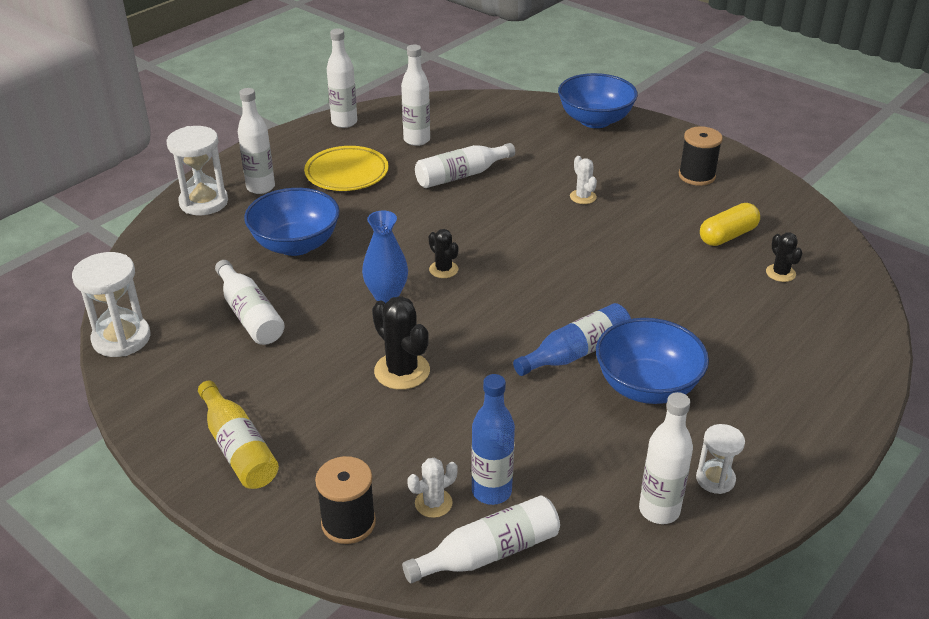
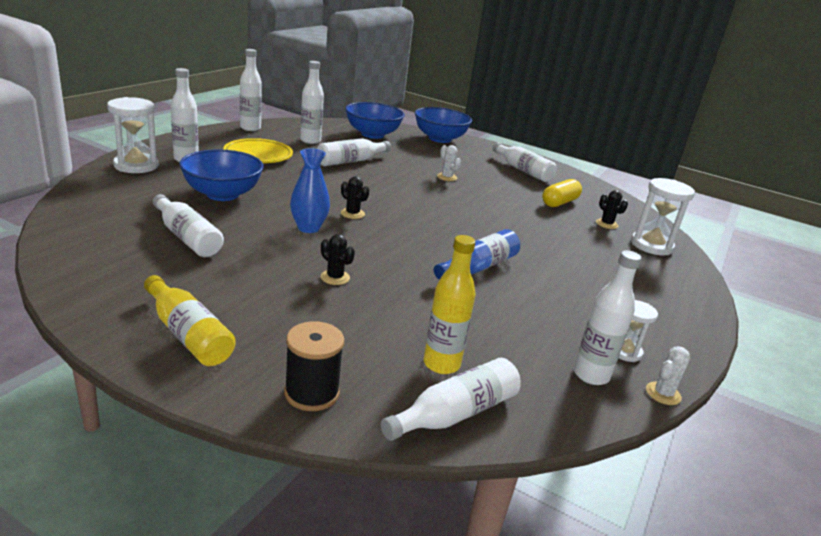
camera: 15 degrees left, 10 degrees down
white hourglass [72,252,151,357] -> white hourglass moved to [631,178,695,255]
black cactus [372,296,430,390] -> black cactus [320,234,355,285], size x0.59
white cactus [407,457,458,518] -> white cactus moved to [646,346,690,405]
blue bottle [471,374,515,505] -> yellow bottle [423,235,475,374]
blue bowl [596,318,709,404] -> blue bowl moved to [345,102,405,139]
black spool [679,126,723,186] -> white bottle [493,142,557,182]

